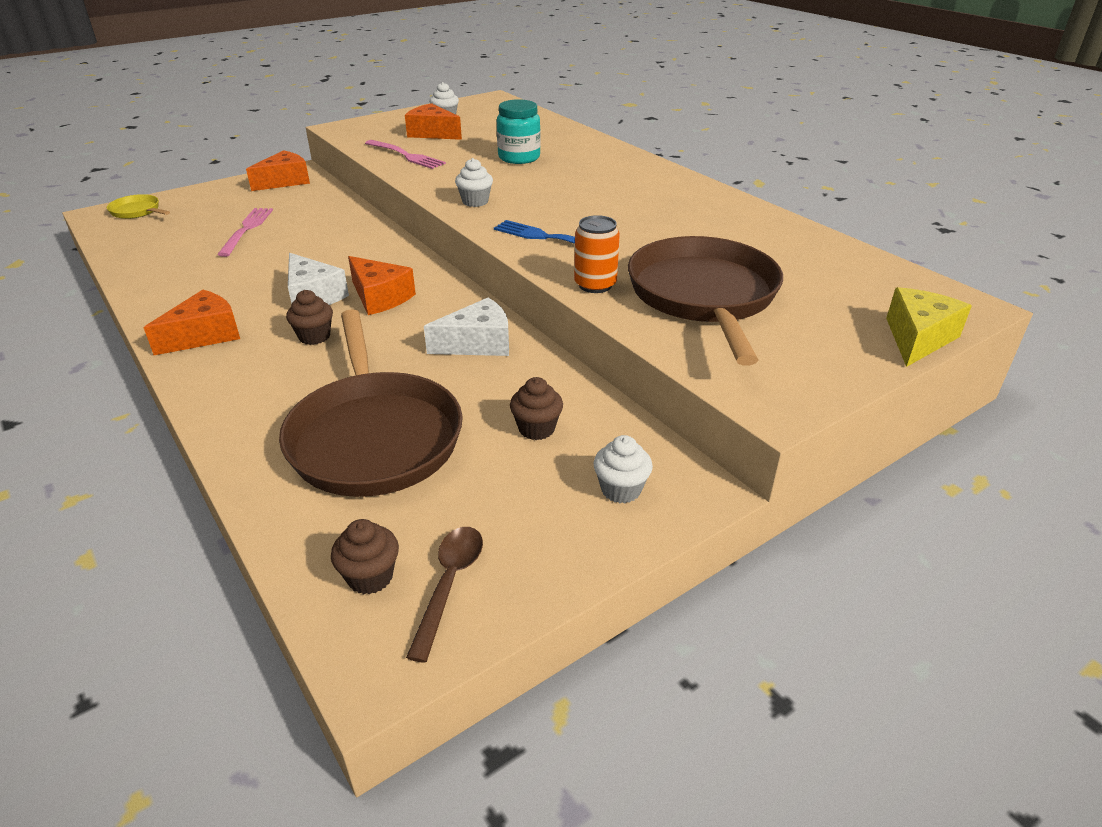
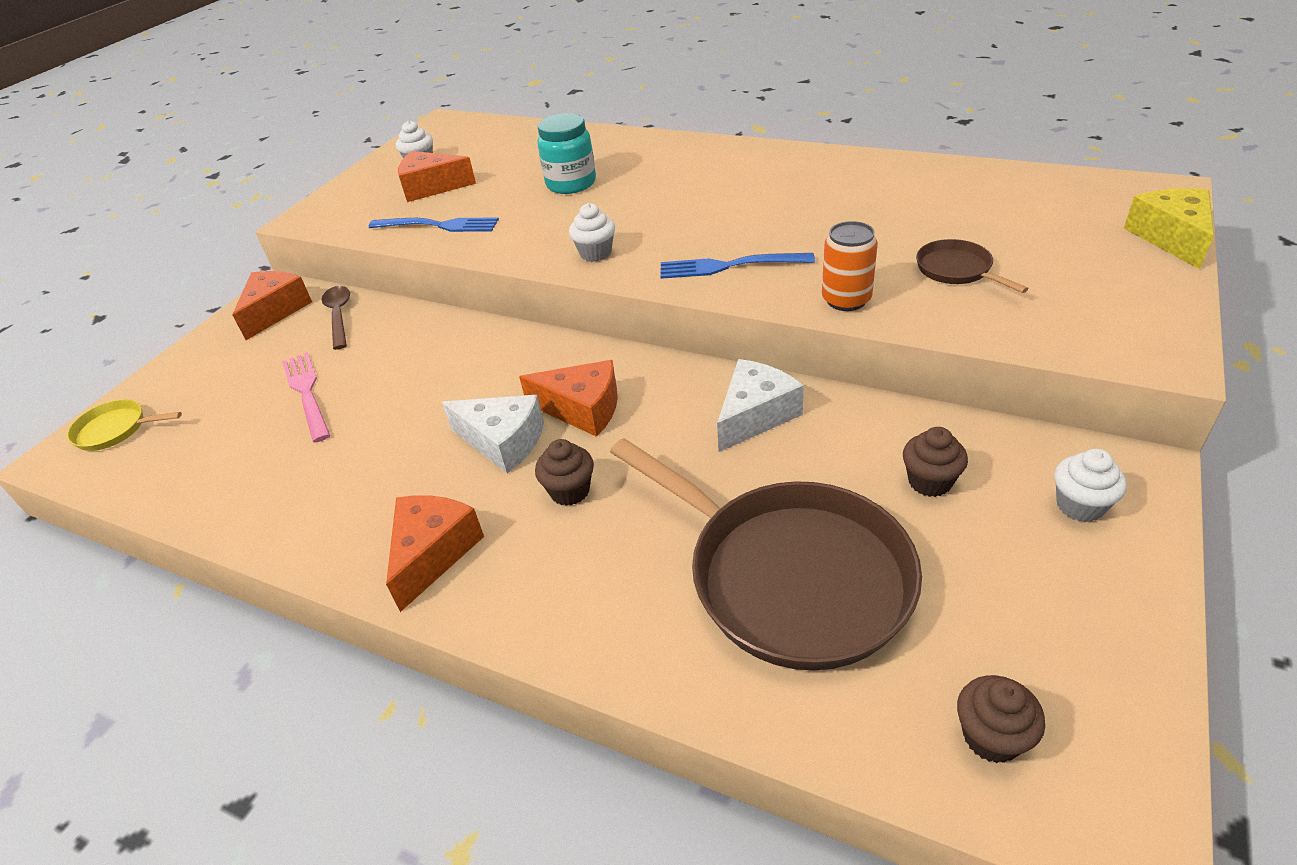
camera: 25 degrees left, 5 degrees up
pink fork [365,140,446,169] -> blue fork [368,217,499,232]
brown spoon [406,527,483,663] -> brown spoon moved to [322,286,350,350]
brown pan [628,236,783,366] -> brown pan [916,239,1029,293], size x0.43

